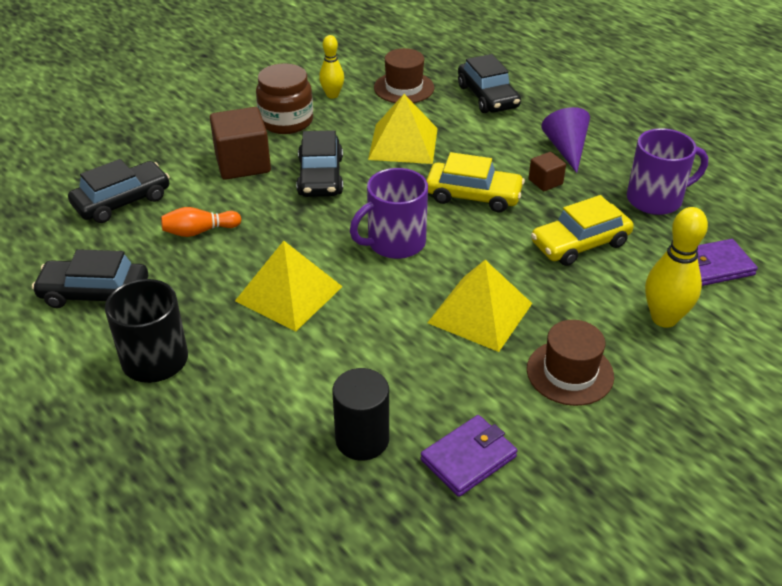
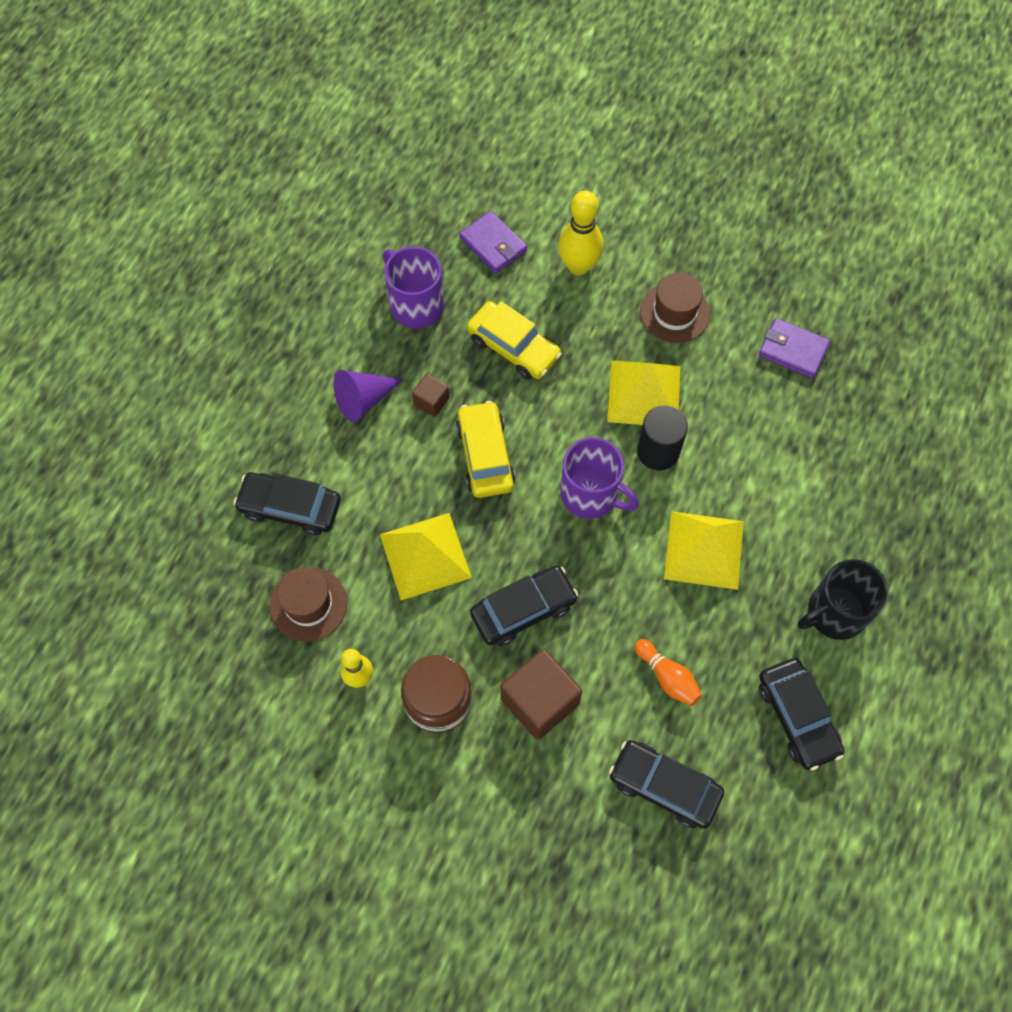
camera: 115 degrees left, 25 degrees up
black cylinder [332,368,389,461] -> black cylinder moved to [637,405,688,470]
black car [458,54,521,113] -> black car turned 120 degrees counterclockwise [234,472,341,536]

